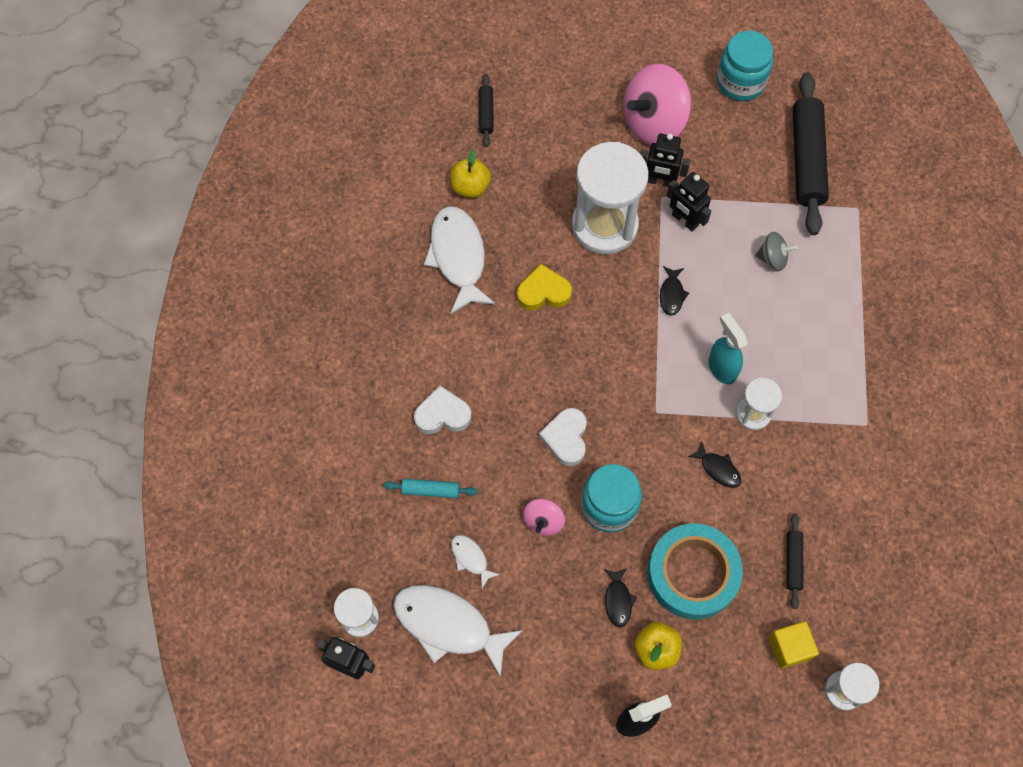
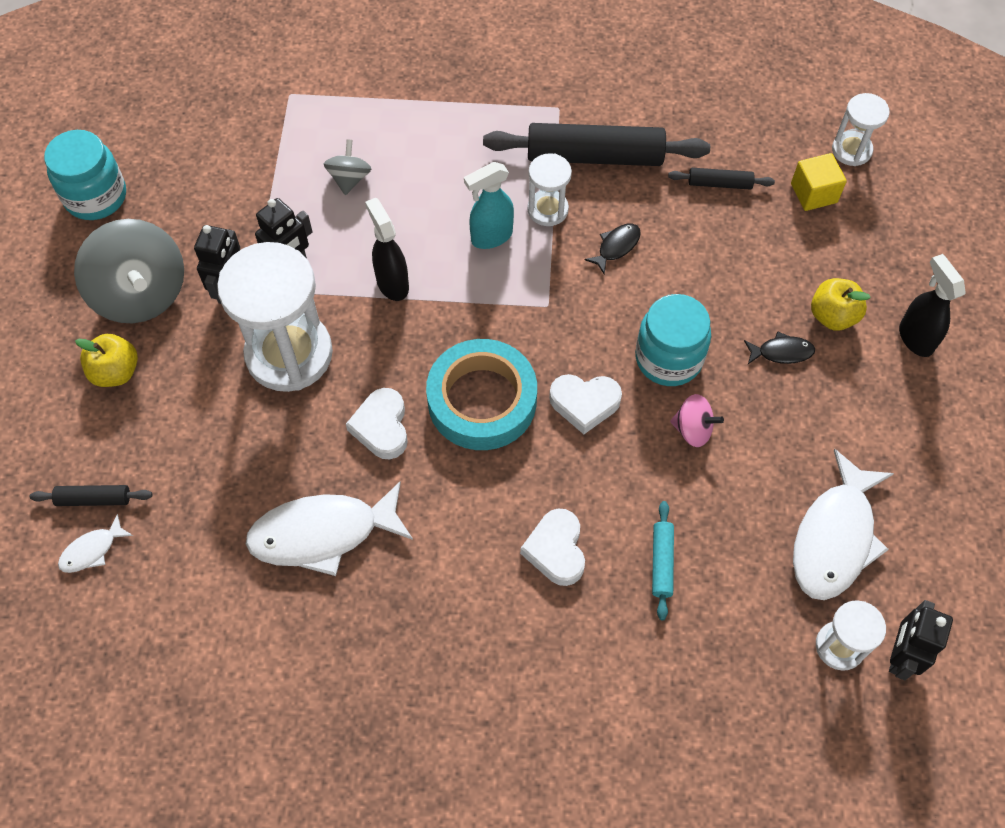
camera: 90 degrees left, 5 degrees down
yellow apple [450,150,491,198] -> yellow apple moved to [75,334,138,387]
white fish [451,535,500,588] -> white fish moved to [58,514,133,573]
yellow heart [517,264,572,310] -> white heart [346,388,408,460]
pink spinning top [623,64,691,145] -> grey spinning top [74,219,184,323]
turquoise tape [648,524,743,619] -> turquoise tape moved to [426,339,537,450]
black fish [660,266,689,316] -> black spray bottle [365,198,409,301]
black rolling pin [793,72,829,235] -> black rolling pin moved to [483,123,710,166]

